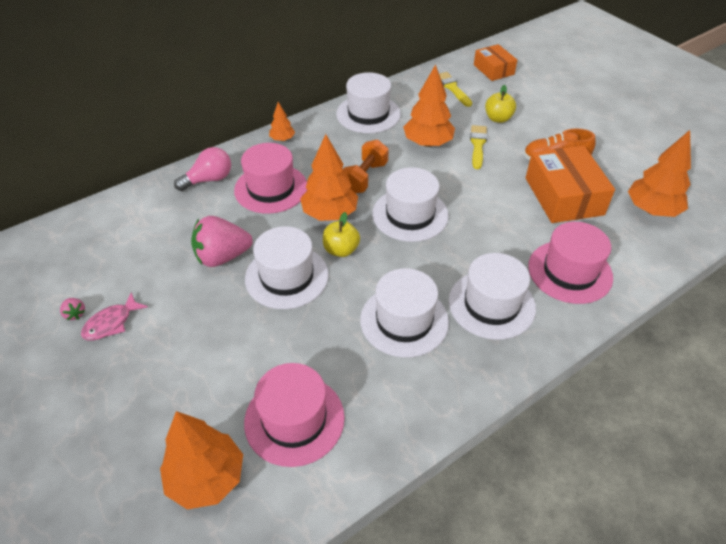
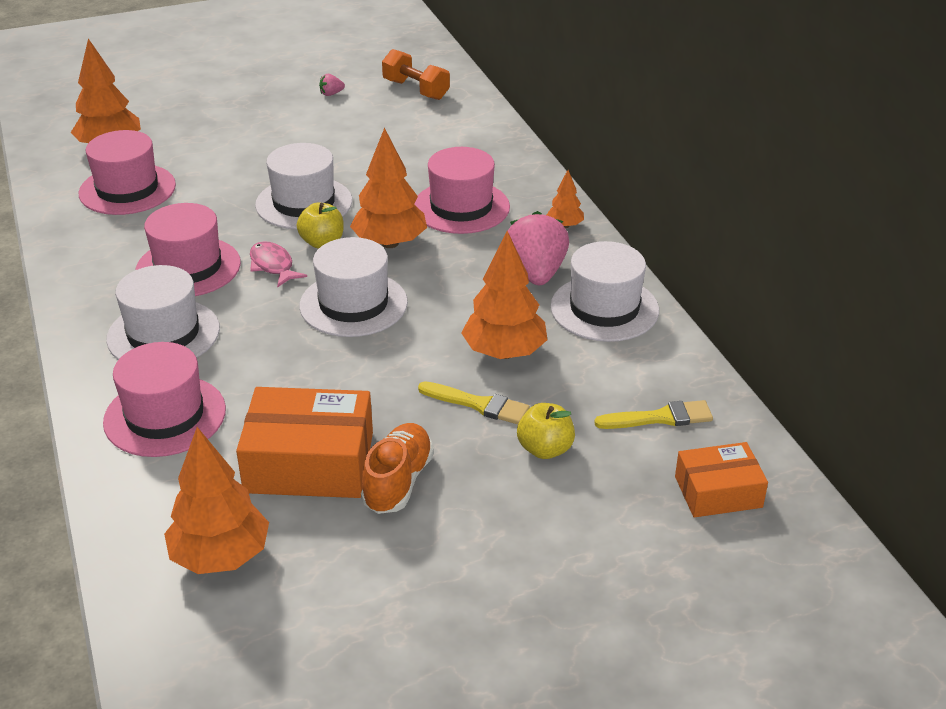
camera: 105 degrees right, 10 degrees down
pink fish [81,292,148,341] -> pink fish moved to [250,241,307,288]
pink light bulb [174,147,231,191] -> none
pink strawberry [191,216,253,267] -> pink strawberry moved to [508,211,569,285]
orange dumbbell [343,140,389,193] -> orange dumbbell moved to [382,49,450,100]
white hat [360,268,449,358] -> pink hat [135,203,241,296]

